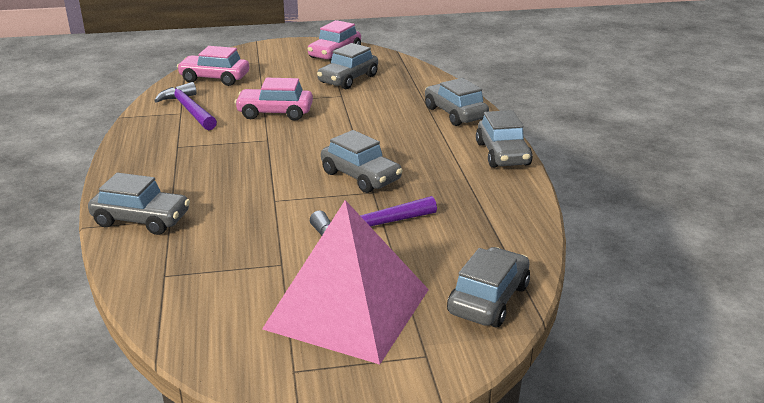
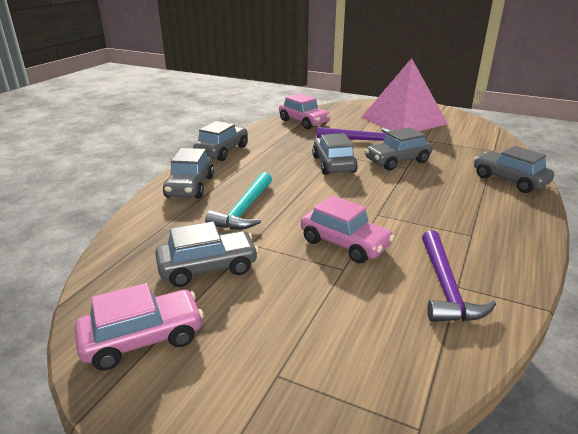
camera: 145 degrees left, 0 degrees up
pink car [177,46,249,86] -> pink car moved to [279,93,331,129]
grey car [447,247,530,328] -> grey car moved to [365,127,432,170]
none -> turquoise hammer [205,172,272,230]

